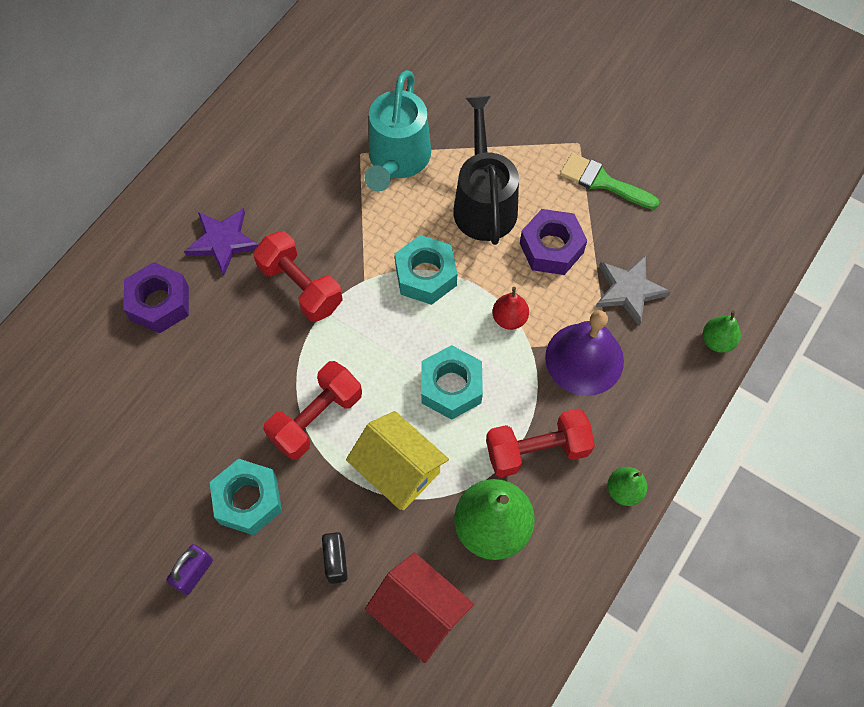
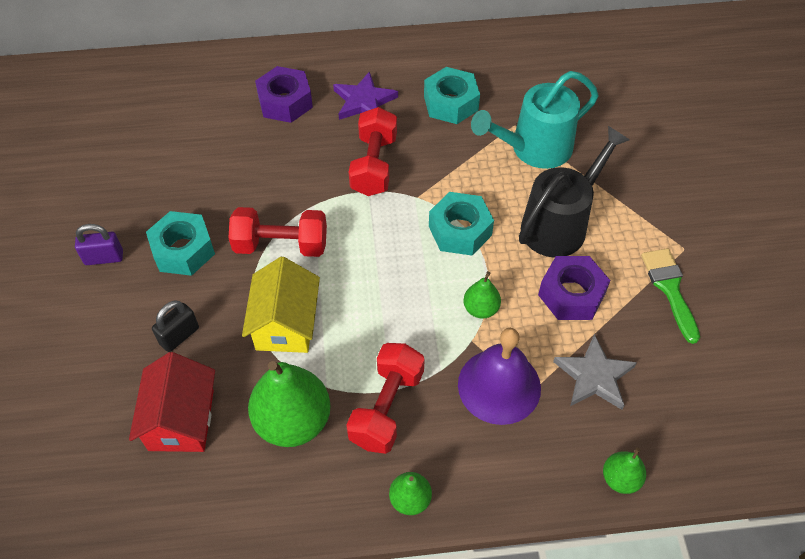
camera: 50 degrees right, 10 degrees down
turquoise nut [421,345,483,420] -> turquoise nut moved to [424,67,480,124]
red dumbbell [486,408,595,477] -> red dumbbell turned 75 degrees clockwise [346,343,425,454]
red pear [492,287,529,330] -> green pear [463,271,501,319]

